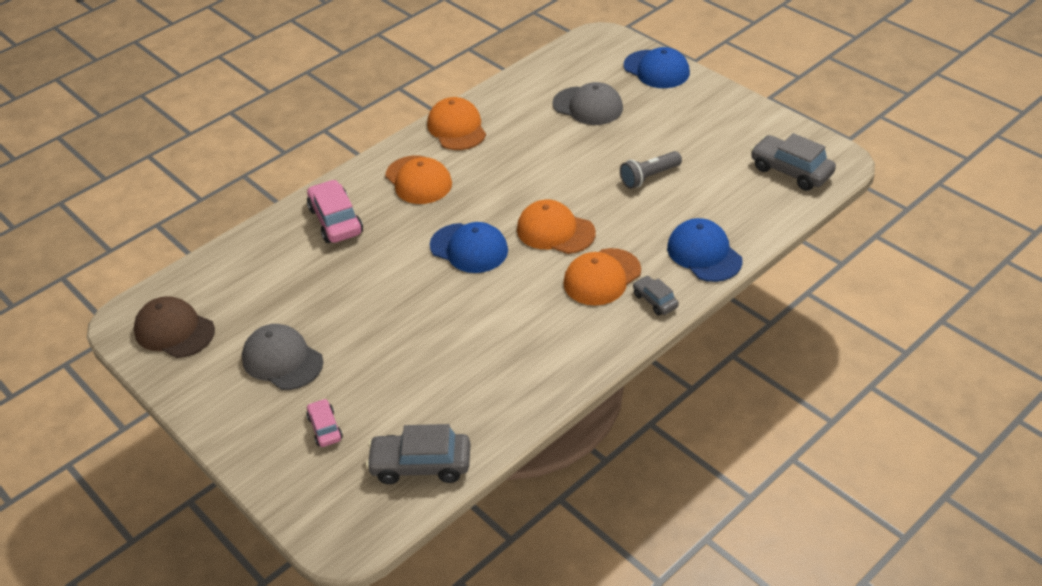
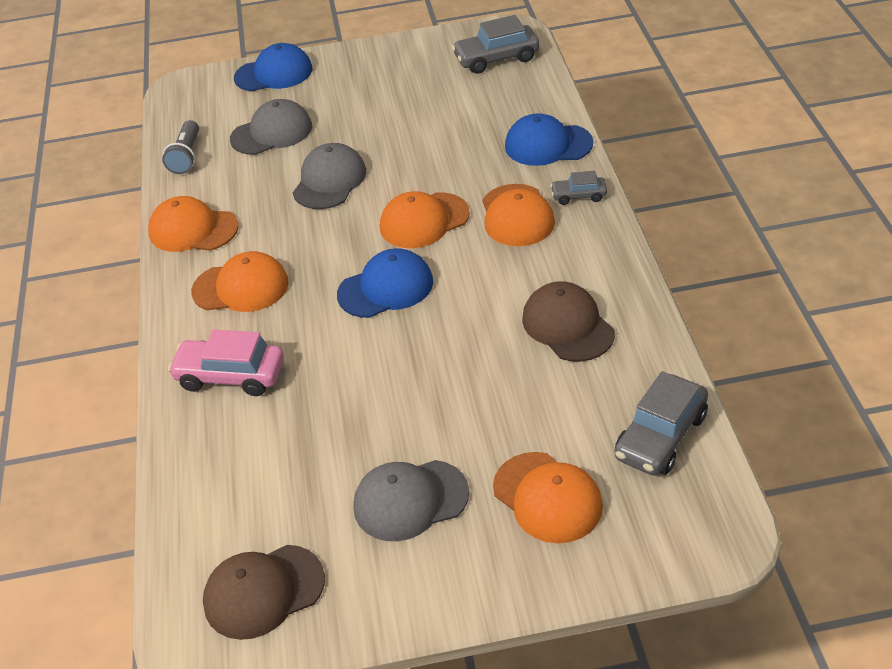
camera: 55 degrees left, 0 degrees up
pink car [307,399,343,447] -> orange cap [493,452,603,543]
grey flashlight [620,151,682,189] -> grey flashlight moved to [162,120,199,174]
none -> grey cap [293,143,366,209]
none -> brown cap [522,281,615,362]

